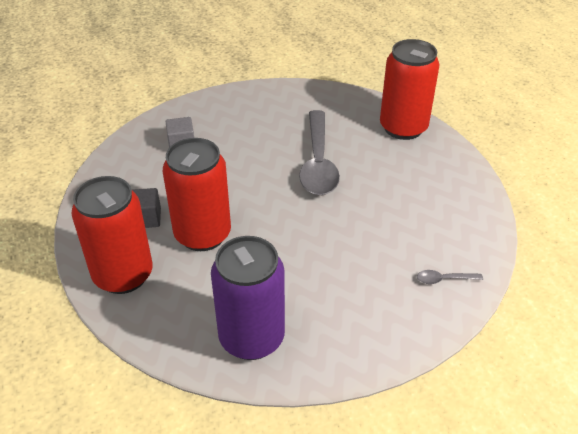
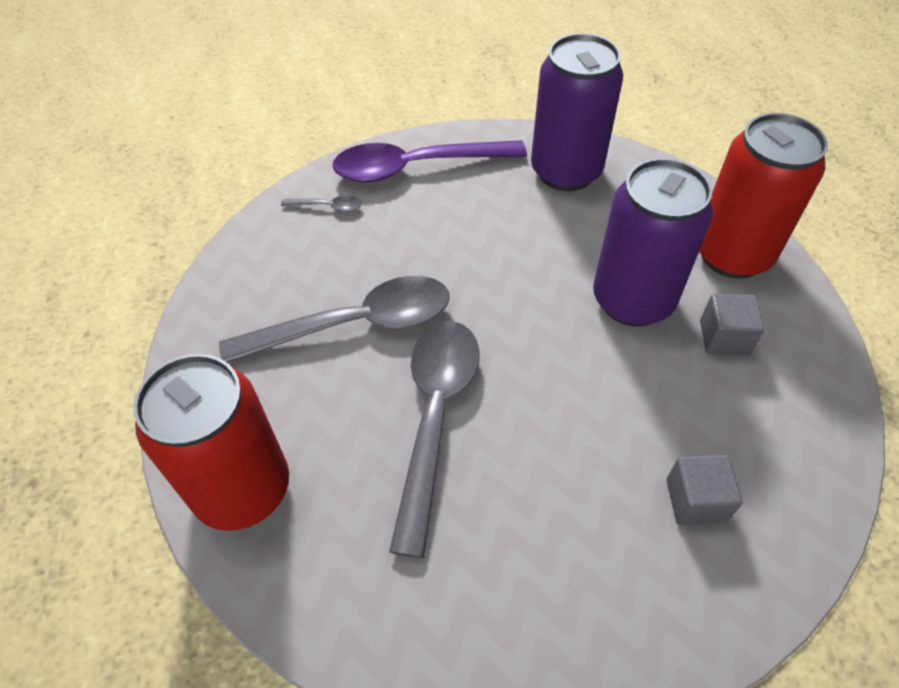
camera: 170 degrees left, 10 degrees up
red can [163,138,231,251] -> purple can [593,158,713,327]
none -> grey spoon [219,276,450,363]
none -> purple spoon [332,140,527,182]

